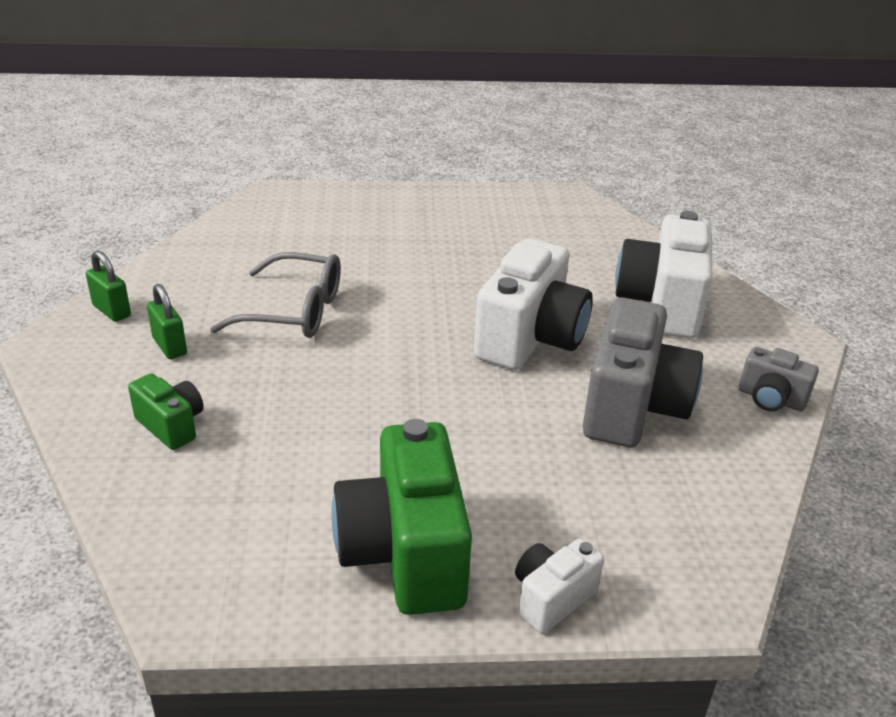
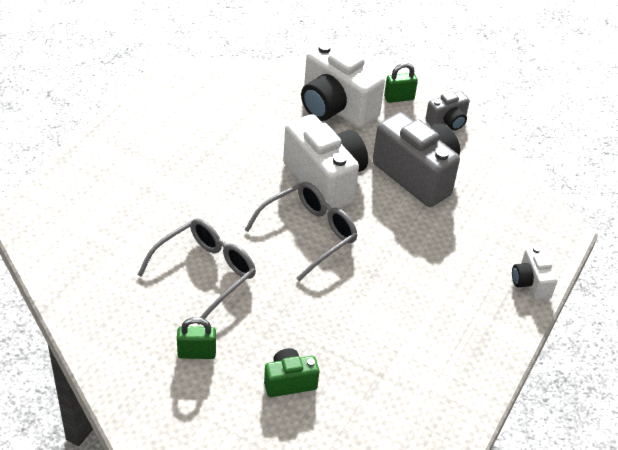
camera: 60 degrees left, 10 degrees up
green padlock [86,250,131,322] -> green padlock moved to [384,63,418,103]
green camera [331,419,472,615] -> none
none -> grey glasses [244,182,358,281]

